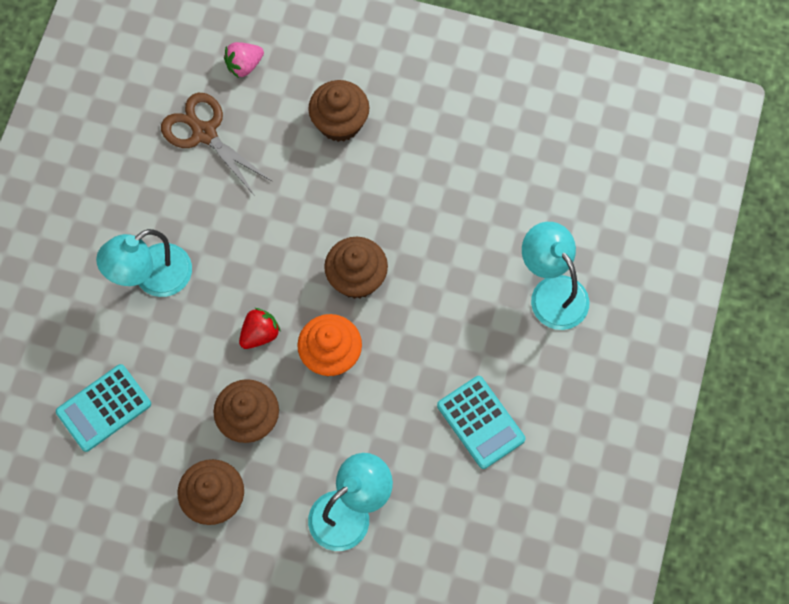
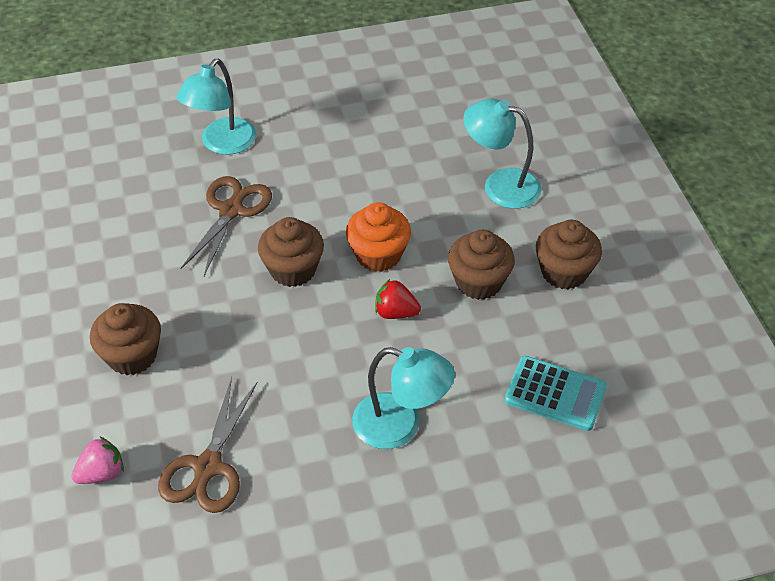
camera: 120 degrees left, 20 degrees down
pink strawberry [224,42,264,78] -> pink strawberry turned 60 degrees counterclockwise [72,436,124,484]
turquoise calculator [437,376,525,469] -> none
none -> brown scissors [180,176,272,276]

